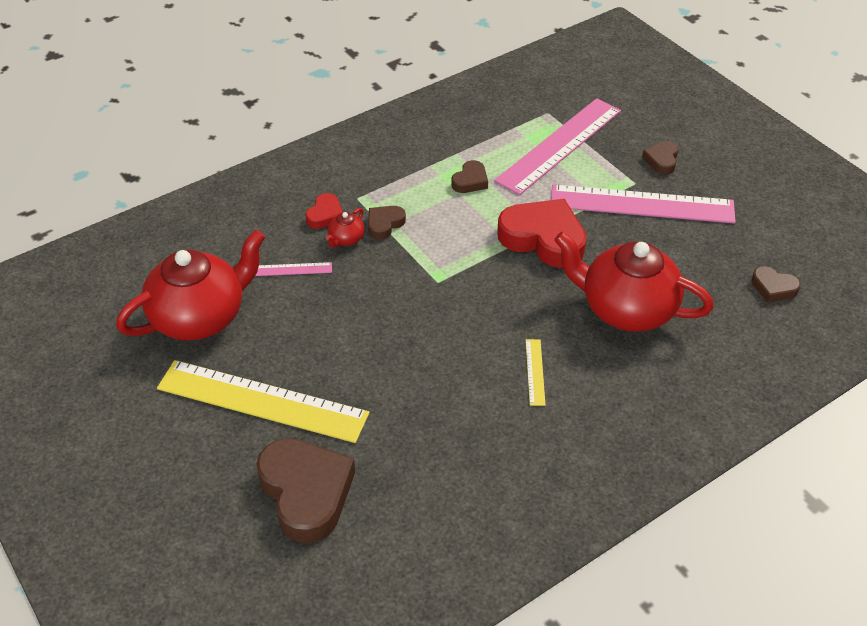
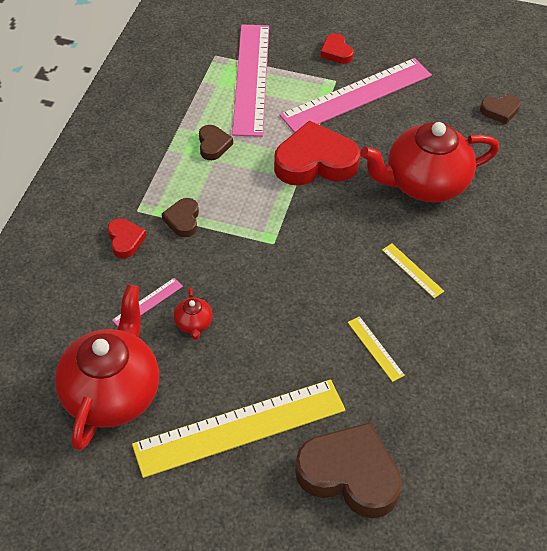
camera: 40 degrees left, 5 degrees up
red teapot [326,208,365,248] -> red teapot moved to [174,288,213,340]
brown heart [642,141,679,175] -> red heart [320,33,354,64]
none -> yellow ruler [347,316,405,382]

